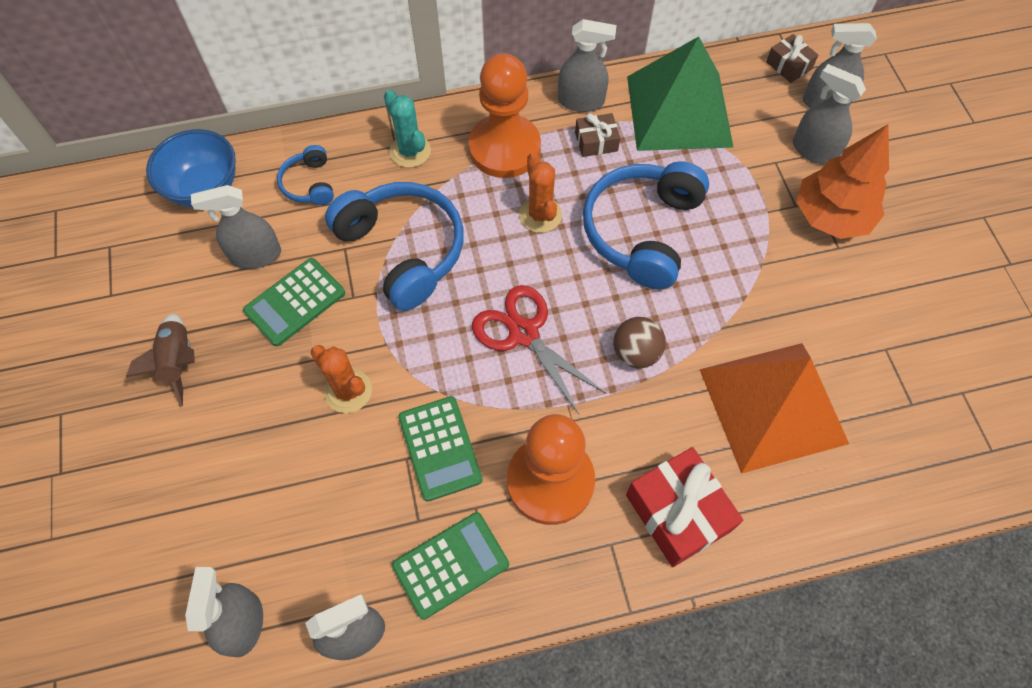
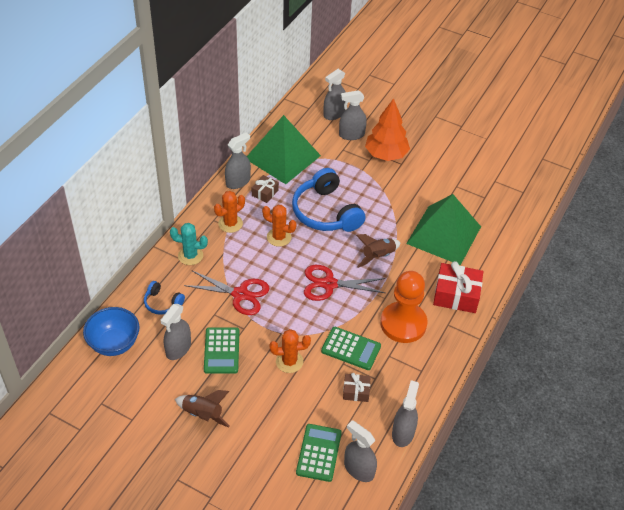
camera: 50 degrees left, 15 degrees down
blue headphones [325,182,464,311] -> red scissors [184,271,270,315]
green calculator [392,512,509,620] -> green calculator moved to [296,424,342,482]
orange pawn [468,53,541,178] -> orange cactus [214,191,245,233]
brown ball [613,317,666,368] -> brown rocket [356,234,401,268]
orange pyramid [699,343,849,474] -> green pyramid [406,194,481,265]
brown gift [766,34,818,83] -> brown gift moved to [343,373,371,402]

